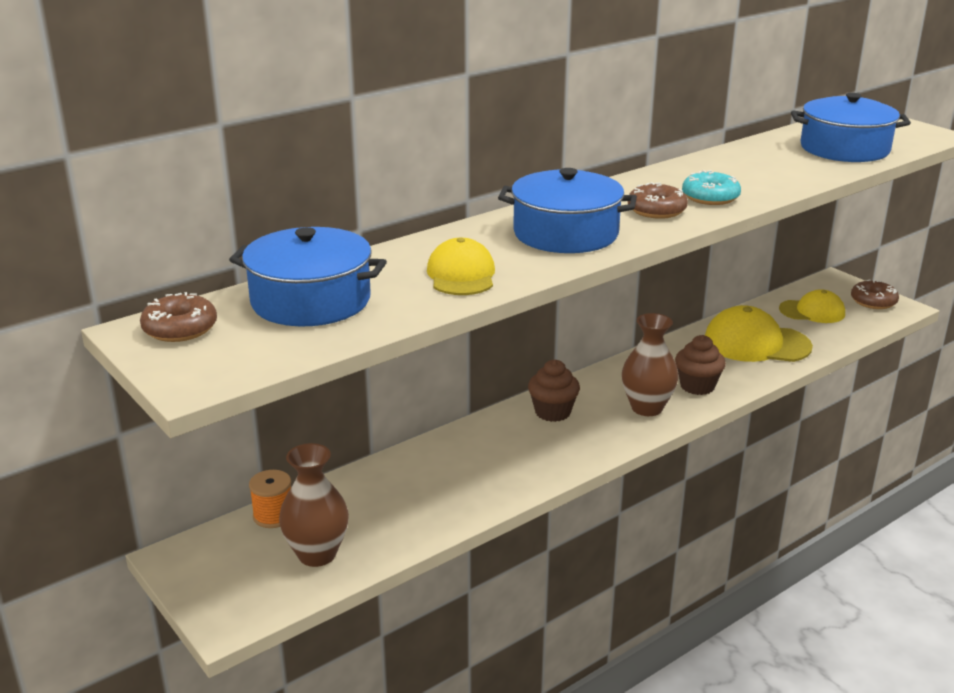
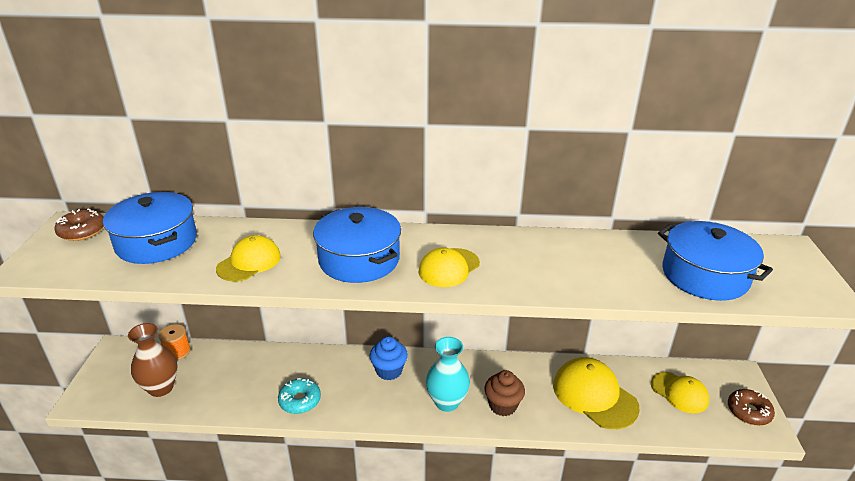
camera: 40 degrees right, 5 degrees up
brown cupcake [528,360,580,422] -> blue cupcake [370,336,408,380]
brown vase [622,313,678,416] -> turquoise vase [426,337,470,412]
brown donut [627,182,688,219] -> yellow cap [419,248,480,287]
turquoise donut [682,170,741,205] -> turquoise donut moved to [278,378,321,414]

